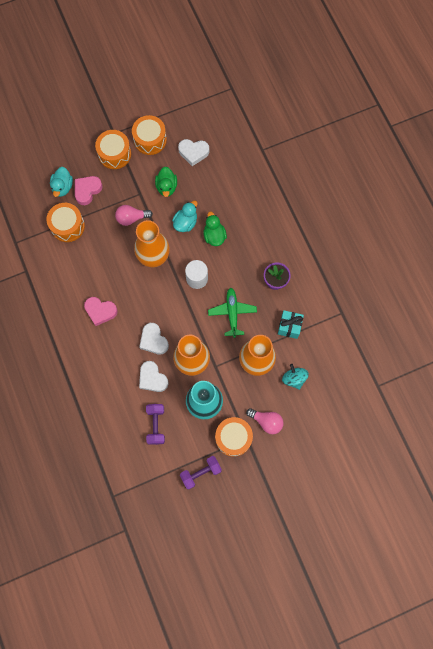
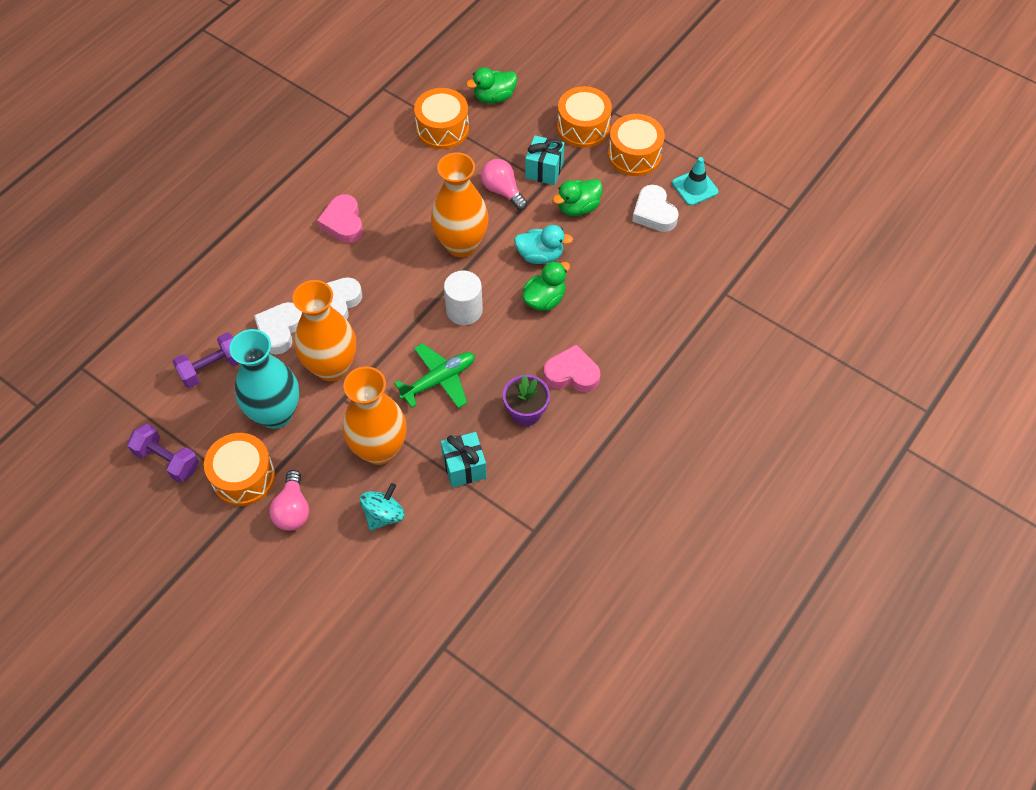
camera: 60 degrees right, 15 degrees down
turquoise duck [50,167,73,197] -> green duck [466,67,517,104]
pink heart [75,176,103,205] -> pink heart moved to [544,345,600,392]
none -> turquoise gift [525,135,564,185]
none -> turquoise traffic cone [672,157,718,206]

